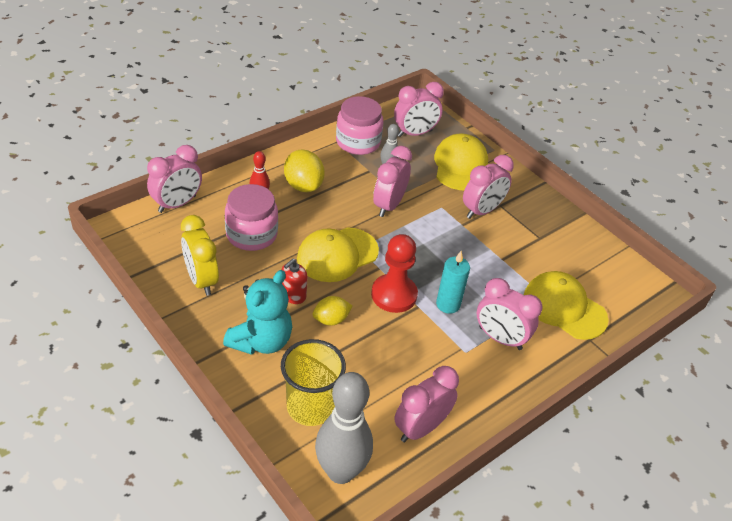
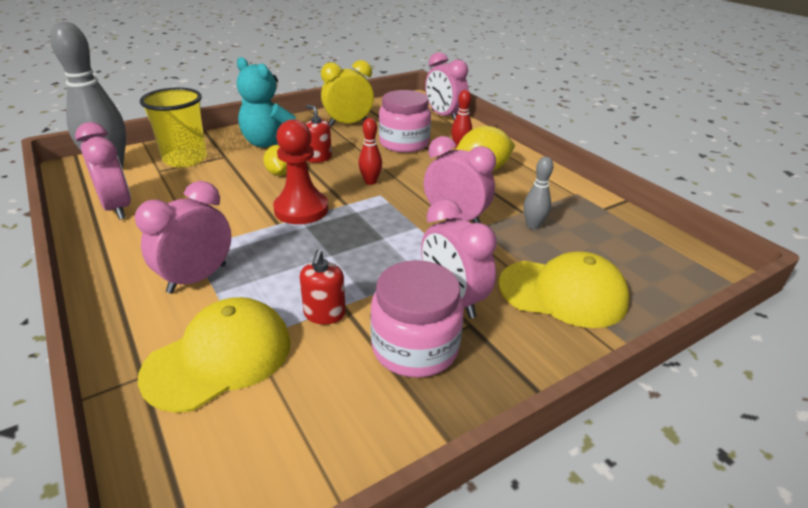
camera: 100 degrees right, 10 degrees down
yellow cap [297,227,379,282] -> red bowling pin [359,118,382,185]
pink jar [336,96,383,155] -> pink jar moved to [370,260,464,378]
pink clock [394,82,444,137] -> none
turquoise candle [436,251,470,314] -> none
none -> red soap dispenser [300,249,346,324]

